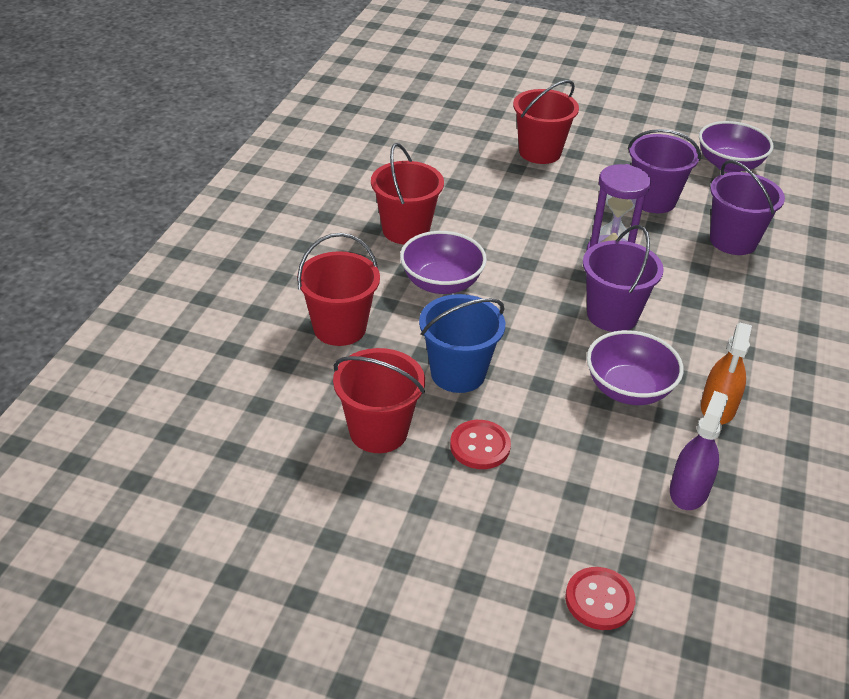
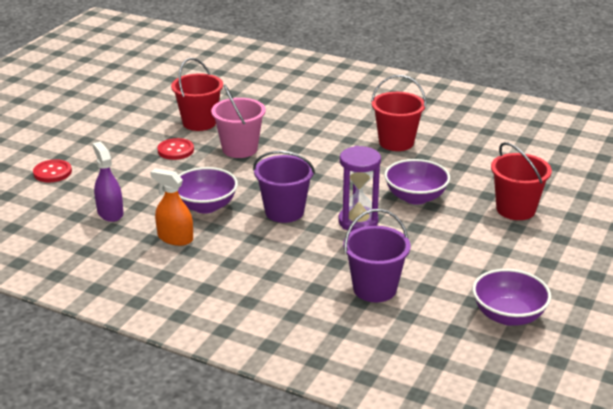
camera: 100 degrees right, 10 degrees down
red bucket [297,233,380,346] -> none
purple bowl [400,231,487,294] -> purple bowl moved to [384,159,450,205]
blue bucket [419,294,505,393] -> pink bucket [211,85,266,158]
purple bucket [628,129,701,213] -> none
purple spray bottle [670,391,728,510] -> purple spray bottle turned 150 degrees counterclockwise [93,142,123,222]

